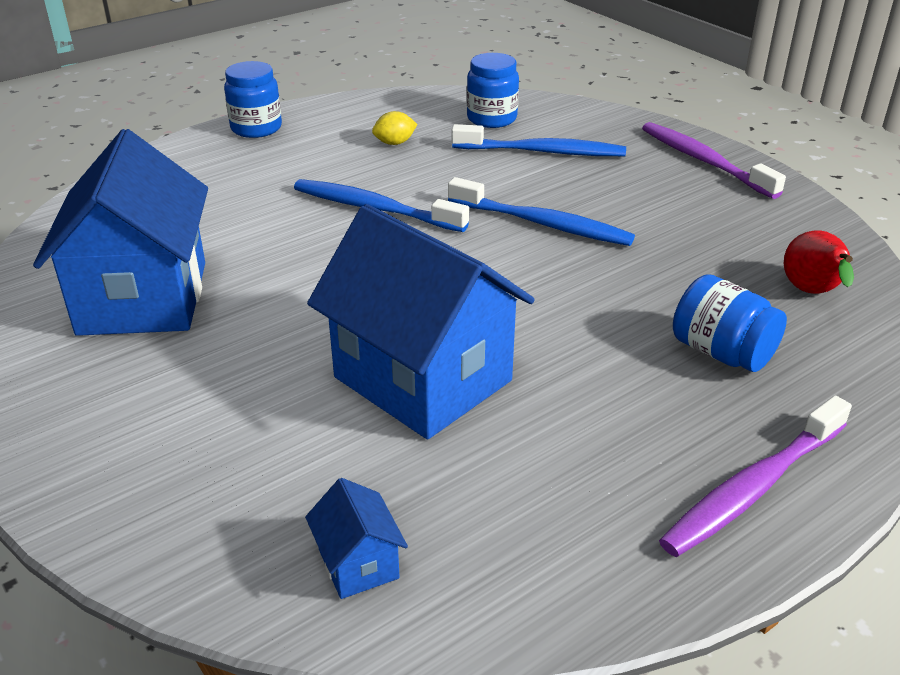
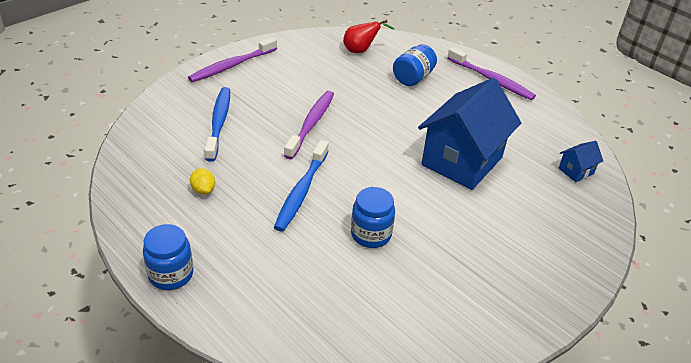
camera: 100 degrees left, 5 degrees up
blue house [33,129,208,336] -> none
blue toothbrush [448,177,635,246] -> purple toothbrush [284,91,334,159]
blue jar [467,53,519,128] -> blue jar moved to [351,187,395,248]

